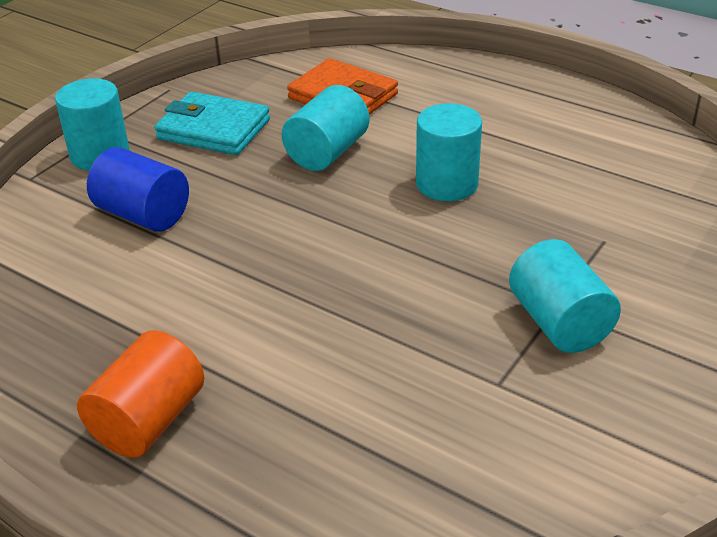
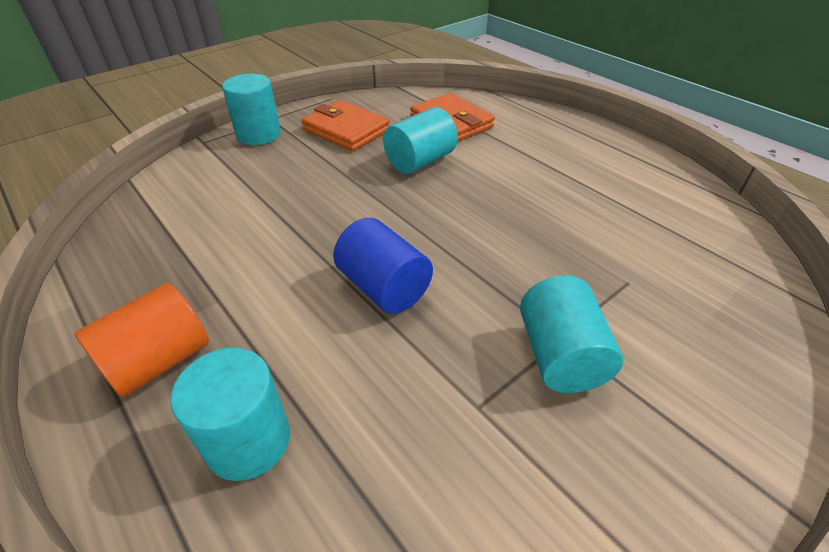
camera: 15 degrees right, 5 degrees up
blue cylinder [87,147,189,232] -> blue cylinder moved to [333,218,433,314]
turquoise wallet [155,91,270,155] -> orange wallet [301,100,390,151]
turquoise cylinder [416,103,482,201] -> turquoise cylinder moved to [170,348,290,481]

